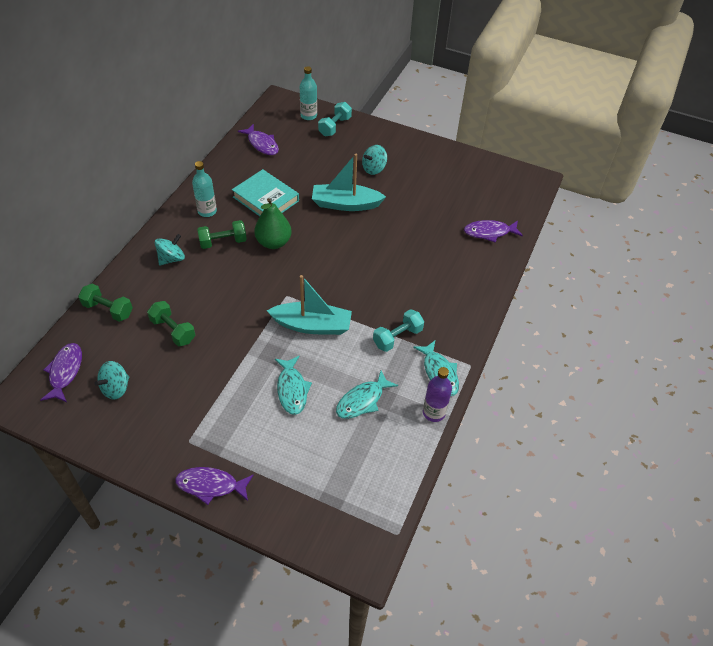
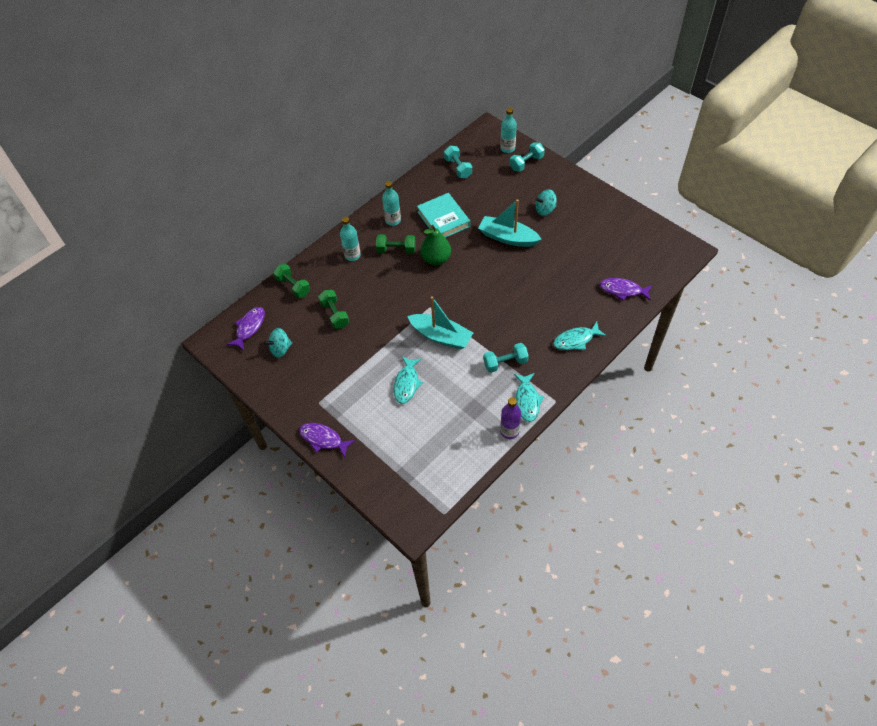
camera: 25 degrees right, 5 degrees up
turquoise spinning top [155,234,185,265] -> turquoise bottle [340,217,361,261]
purple fish [238,124,279,155] -> turquoise dumbbell [444,146,472,178]
turquoise fish [336,370,398,419] -> turquoise fish moved to [553,322,607,350]

